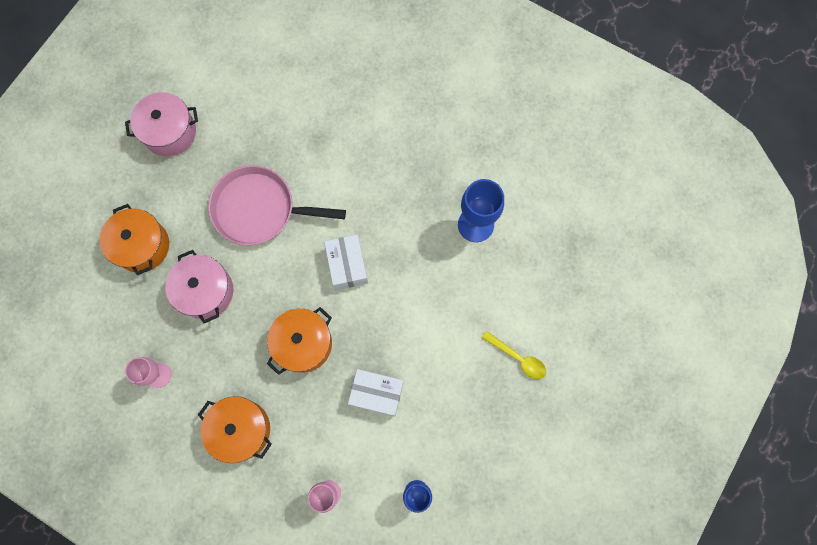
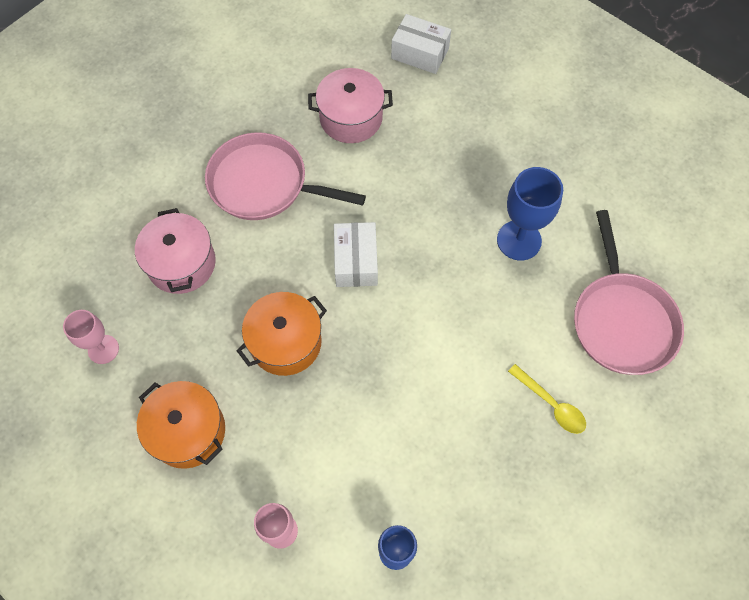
camera: 10 degrees right, 10 degrees down
orange pot [100,204,169,275] -> none
pink pot [125,92,198,156] -> pink pot moved to [308,68,393,143]
white box [348,369,404,417] -> white box moved to [391,14,451,74]
none -> pink pan [574,210,684,375]

